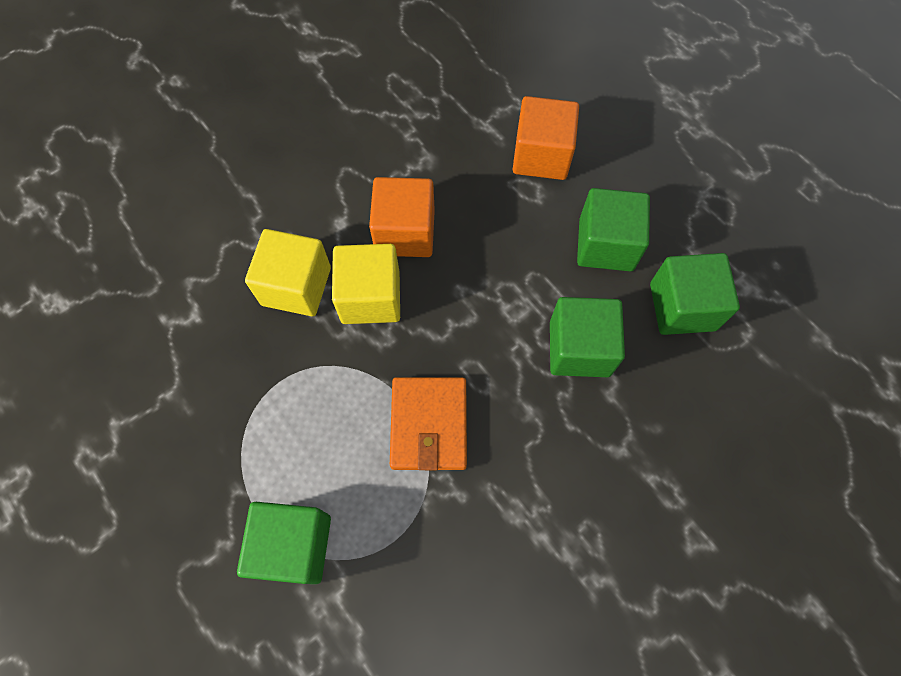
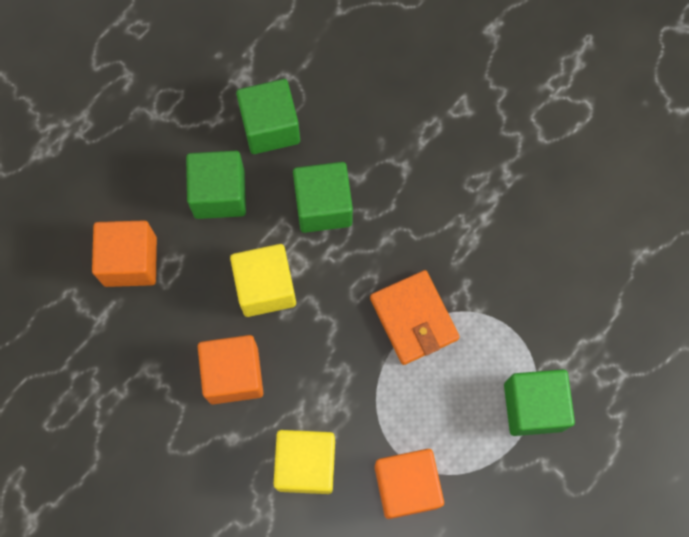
camera: 100 degrees left, 5 degrees up
yellow cube [332,244,400,324] -> yellow cube moved to [230,244,296,317]
orange wallet [390,377,467,470] -> orange wallet turned 75 degrees clockwise [370,270,460,365]
none -> orange cube [375,449,444,519]

